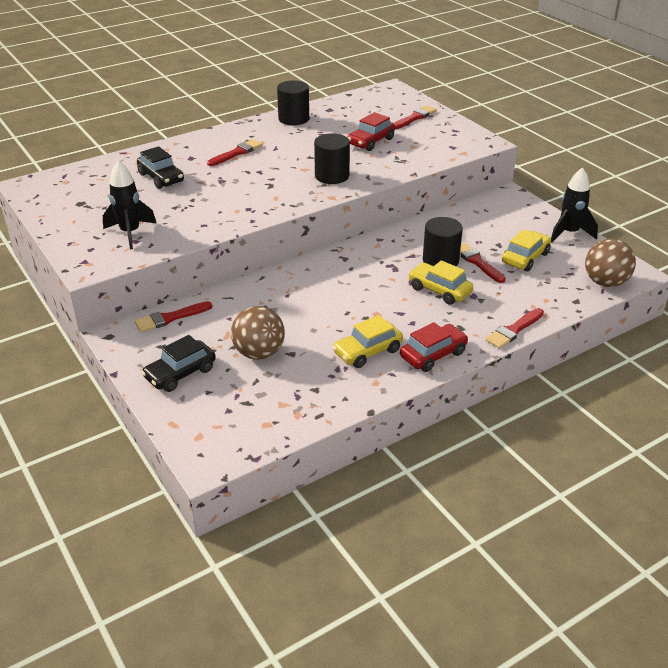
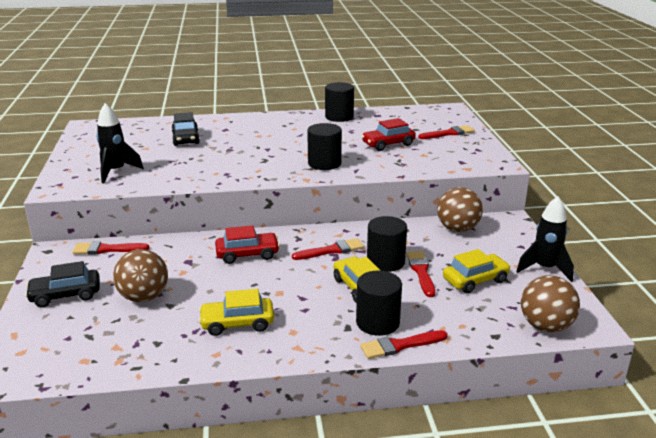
camera: 25 degrees right, 10 degrees down
red brush [207,139,263,166] -> red brush moved to [292,238,364,260]
red car [400,322,468,372] -> red car moved to [215,225,280,264]
none -> black cylinder [356,270,402,336]
none -> brown ball [437,187,483,232]

